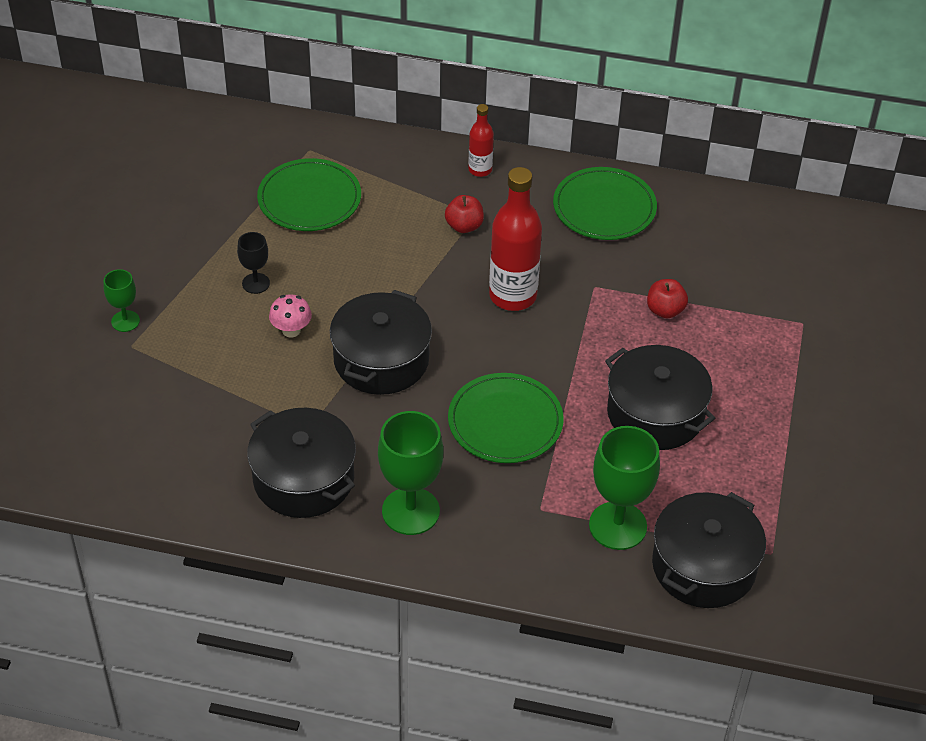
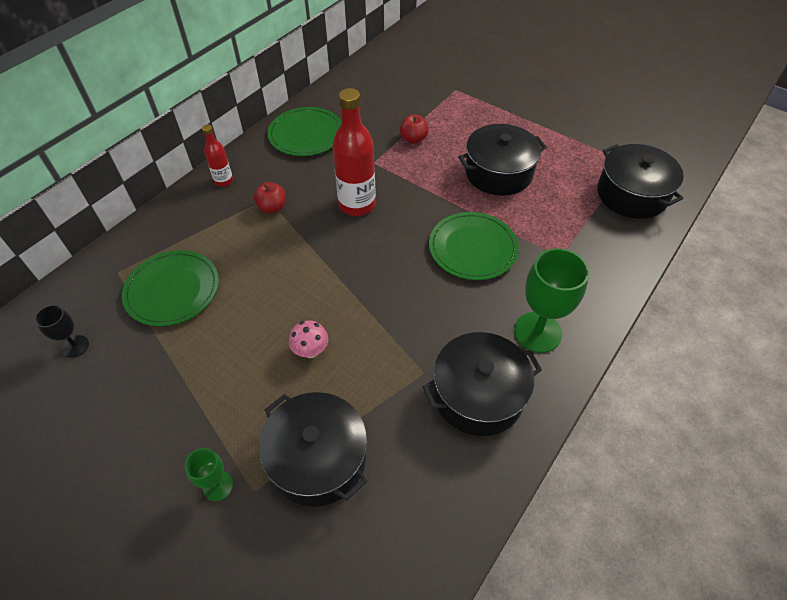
camera: 65 degrees left, 5 degrees up
black goblet [237,232,270,294] -> black goblet moved to [35,305,89,358]
black pot [330,290,432,395] -> black pot moved to [259,392,367,507]
green goblet [589,426,660,550] -> none

